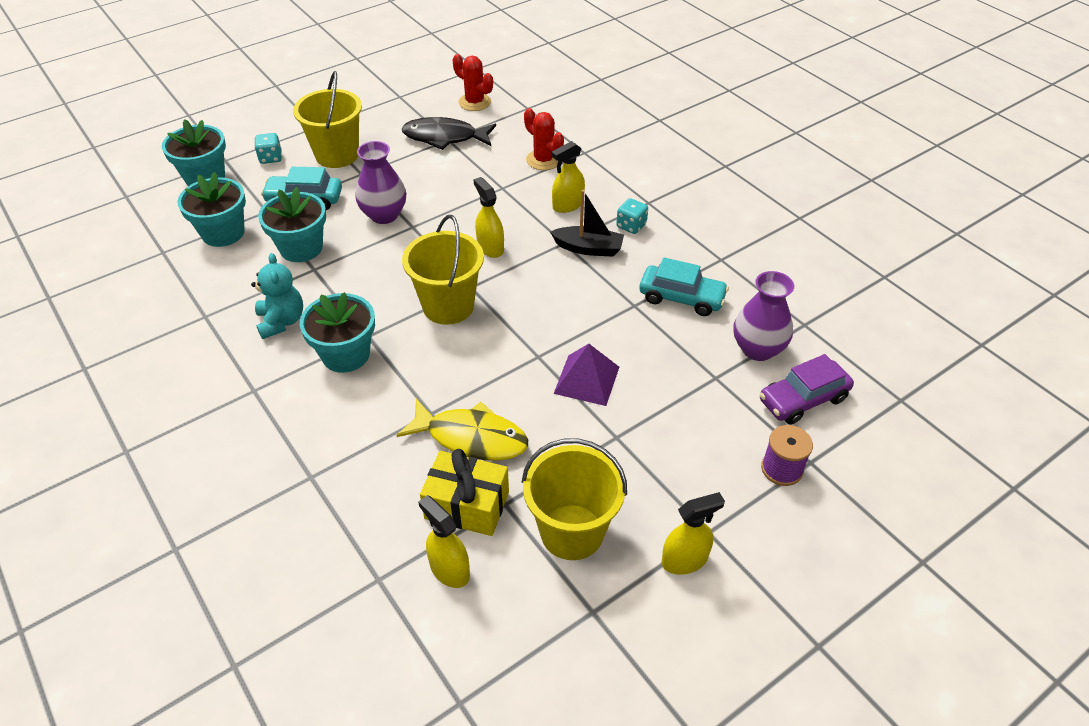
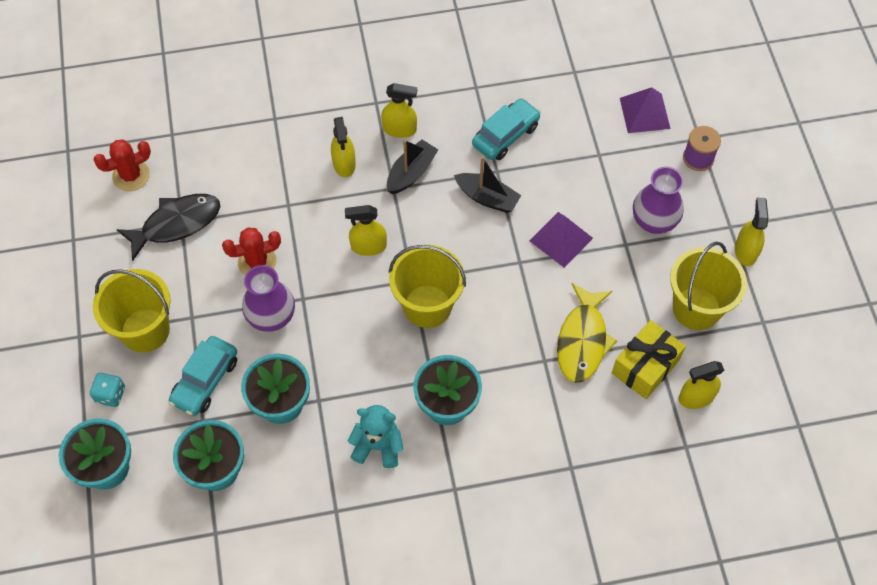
camera: 65 degrees left, 15 degrees up
yellow fish [396,399,528,461] -> yellow fish turned 150 degrees clockwise [557,283,617,383]
black fish [402,117,496,150] -> black fish turned 150 degrees counterclockwise [116,194,221,261]
red cactus [524,108,564,170] -> red cactus moved to [222,227,281,275]
turquoise dice [616,198,648,234] -> yellow spray bottle [381,83,417,138]
purple vase [733,271,794,361] -> purple vase moved to [633,166,684,234]
purple car [759,354,854,425] -> purple pyramid [620,87,671,133]
none -> black boat [454,157,521,213]

